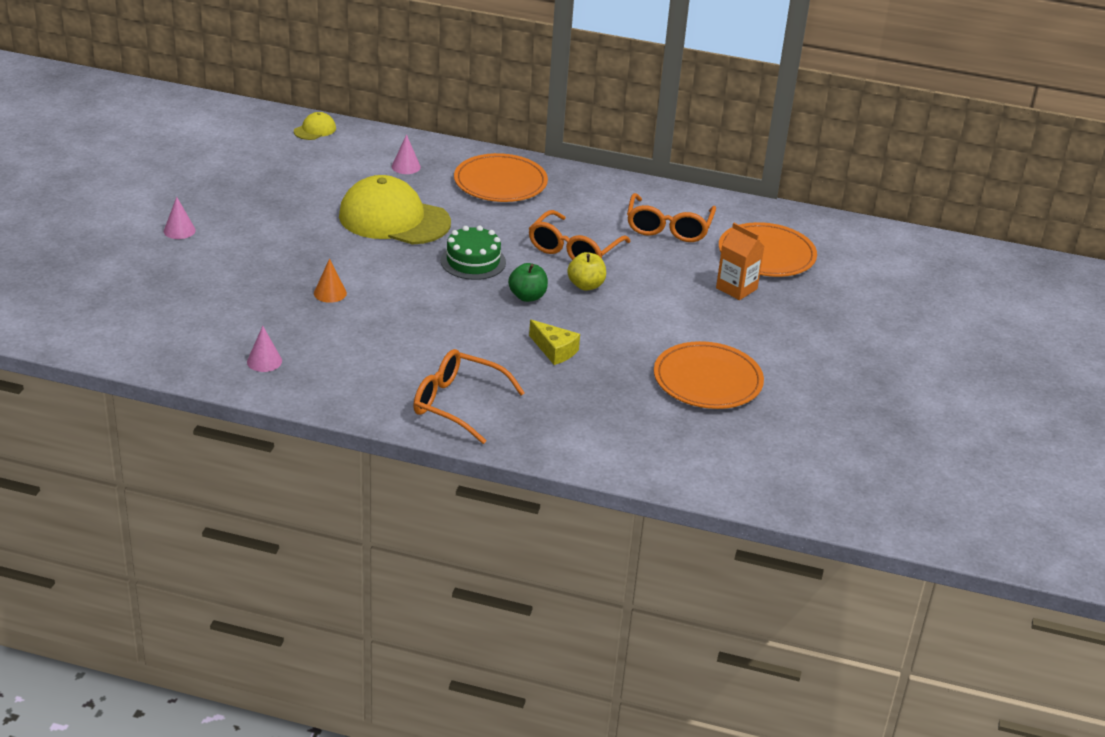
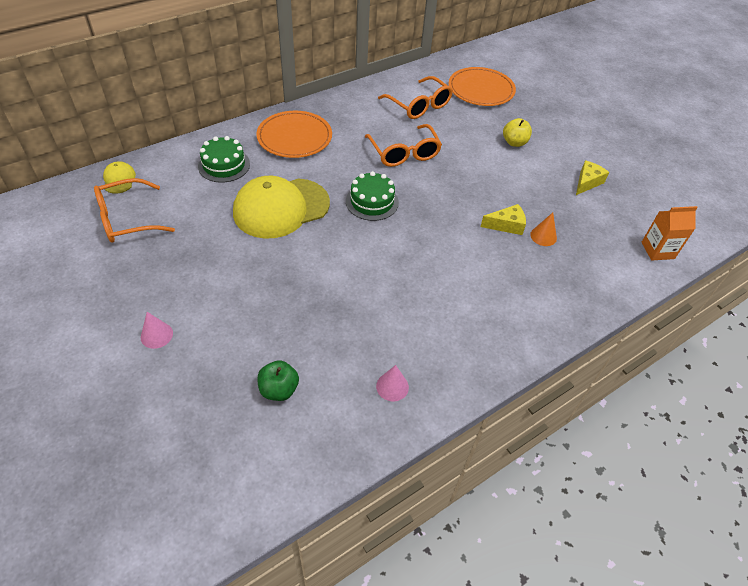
camera: 50 degrees left, 15 degrees up
orange cone [314,258,347,303] -> orange cone moved to [530,213,557,246]
pink cone [392,134,421,174] -> green cake [198,136,250,183]
orange glasses [413,349,525,444] -> orange glasses moved to [94,178,175,243]
green apple [508,263,548,302] -> green apple moved to [257,360,299,401]
yellow apple [567,252,606,291] -> yellow apple moved to [503,118,532,147]
orange plate [654,341,764,409] -> yellow cheese [576,160,609,195]
orange carton [716,223,765,300] -> orange carton moved to [641,206,698,260]

